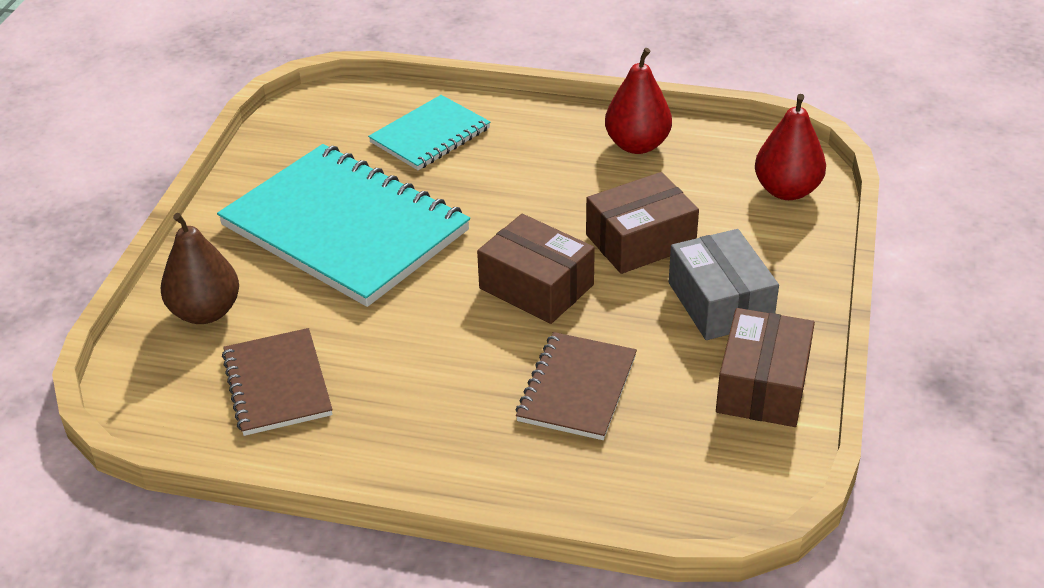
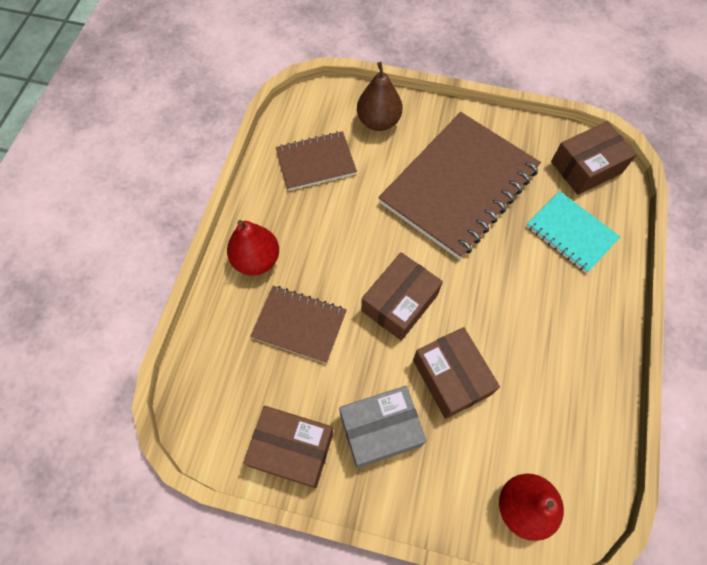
camera: 90 degrees right, 25 degrees up
turquoise notebook [217,144,470,307] -> brown notebook [378,112,541,259]
red pear [605,48,672,154] -> red pear moved to [227,220,279,276]
none -> brown box [551,121,637,195]

